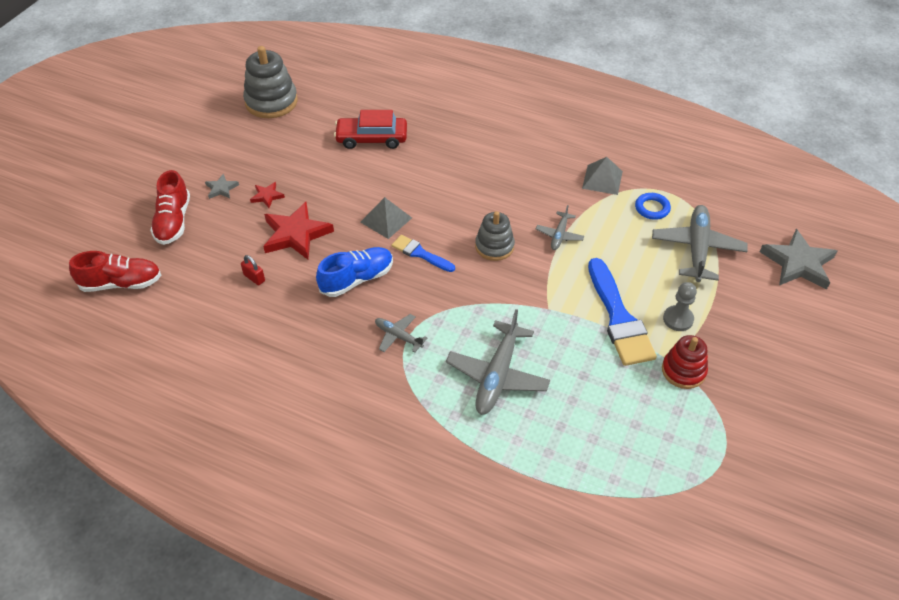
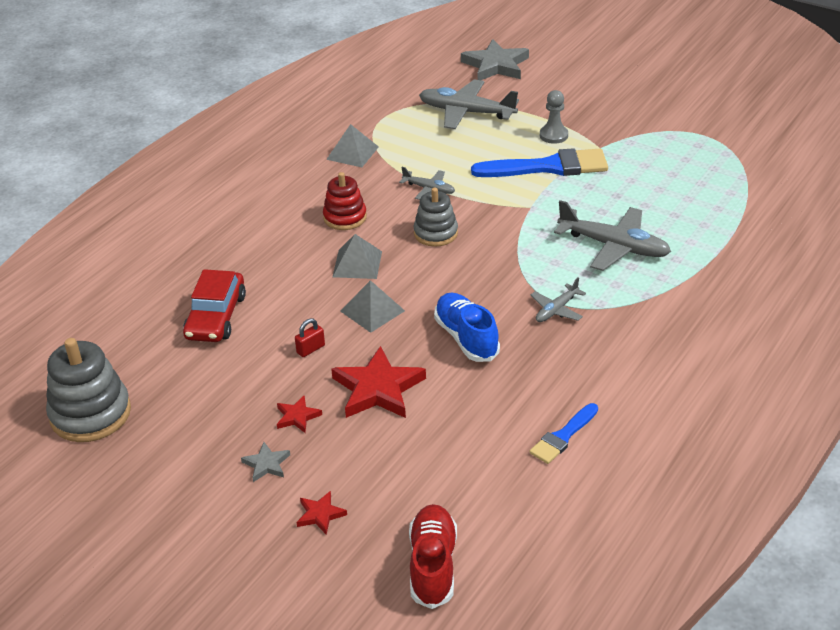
camera: 80 degrees left, 10 degrees down
red shoe [150,170,190,245] -> red star [296,491,347,535]
red padlock [241,255,265,285] -> red padlock moved to [295,318,325,357]
blue brush [391,235,455,272] -> blue brush moved to [530,403,598,464]
blue ring [635,193,671,220] -> none
red stacking toy [662,335,708,389] -> red stacking toy moved to [323,172,367,230]
none -> grey pyramid [333,234,382,279]

